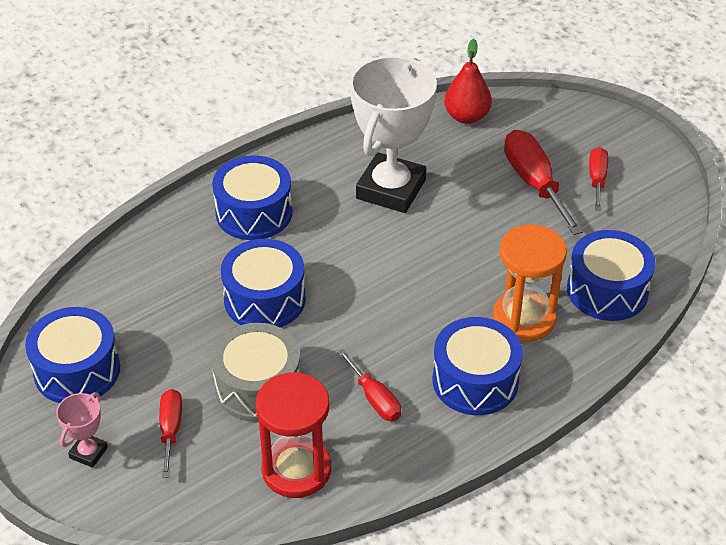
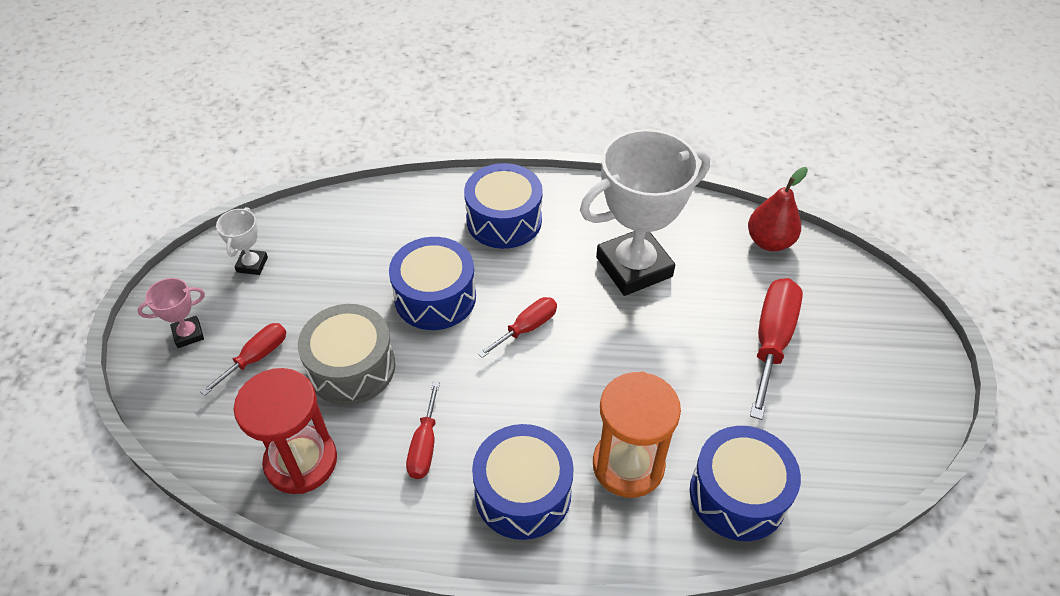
camera: 40 degrees right, 5 degrees up
blue drum [25,307,120,403] -> white trophy [216,207,268,275]
red screwdriver [589,147,608,211] -> red screwdriver moved to [478,297,557,358]

